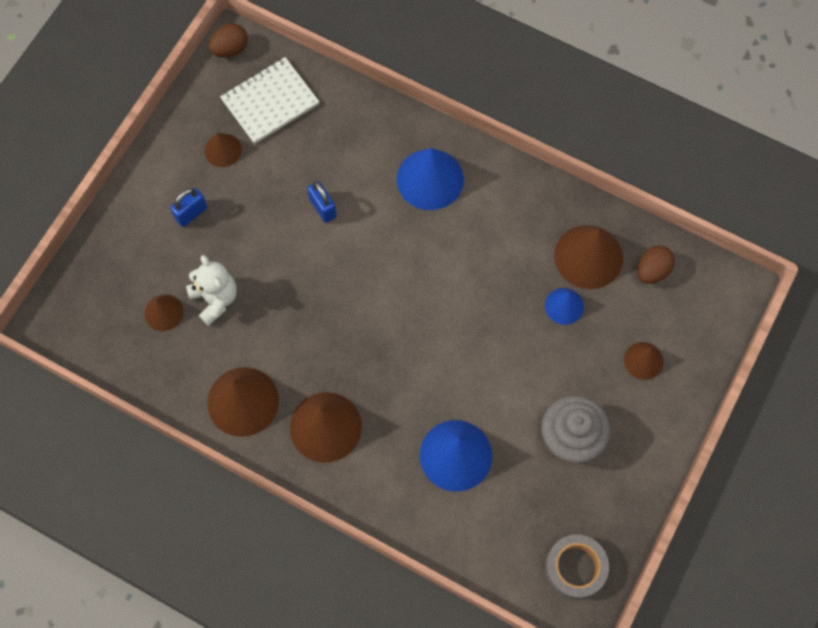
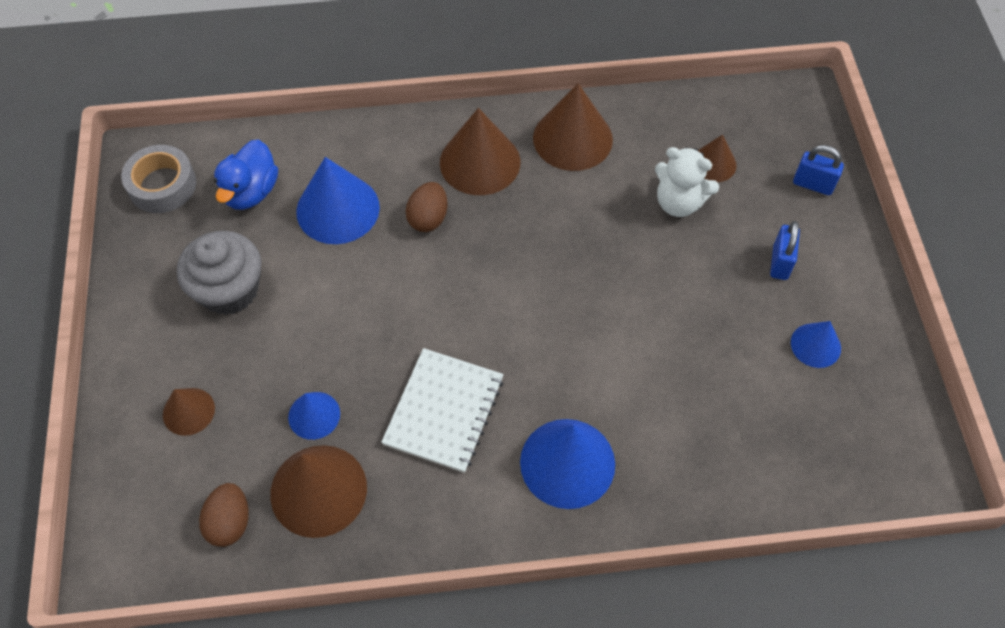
camera: 145 degrees right, 10 degrees down
brown cone [204,133,242,167] -> blue cone [791,321,841,368]
brown egg [209,23,248,57] -> brown egg moved to [405,182,447,232]
white notebook [220,57,319,144] -> white notebook moved to [381,348,503,473]
blue padlock [307,181,337,223] -> blue padlock moved to [793,145,844,195]
none -> blue duck [214,140,278,210]

